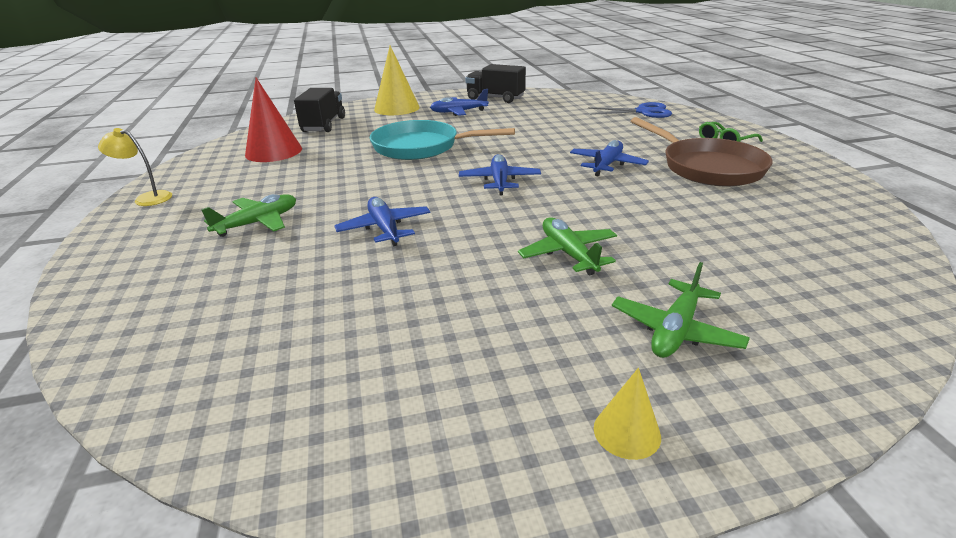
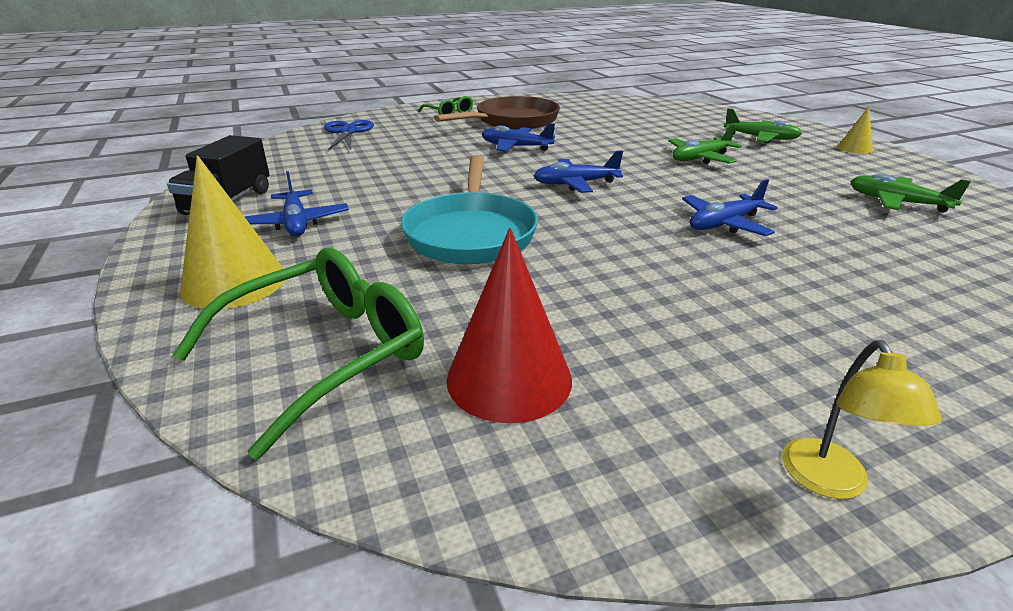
camera: 100 degrees left, 0 degrees up
green plane [201,194,296,237] -> green plane moved to [850,174,971,213]
black truck [294,88,345,132] -> green glasses [173,248,424,460]

